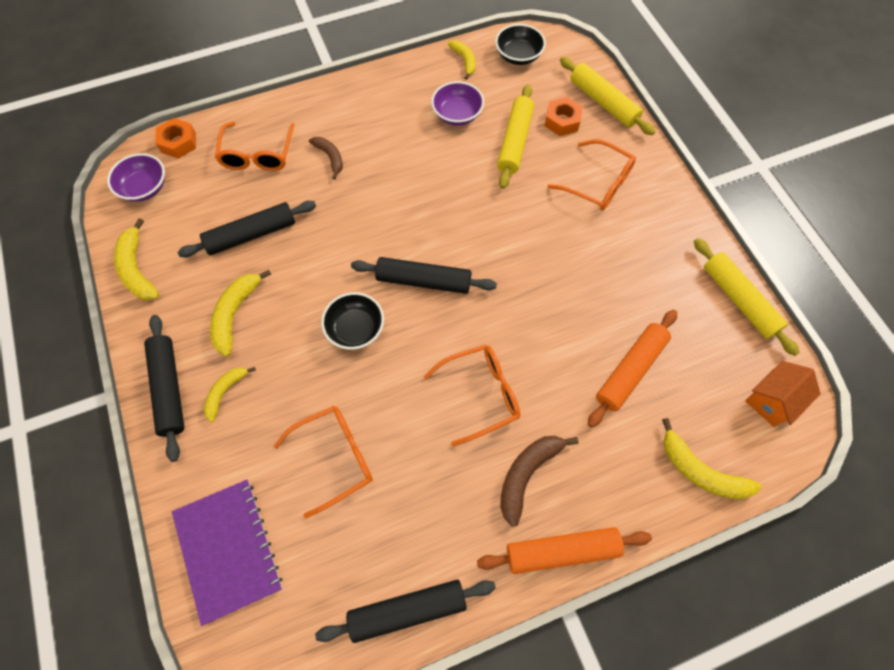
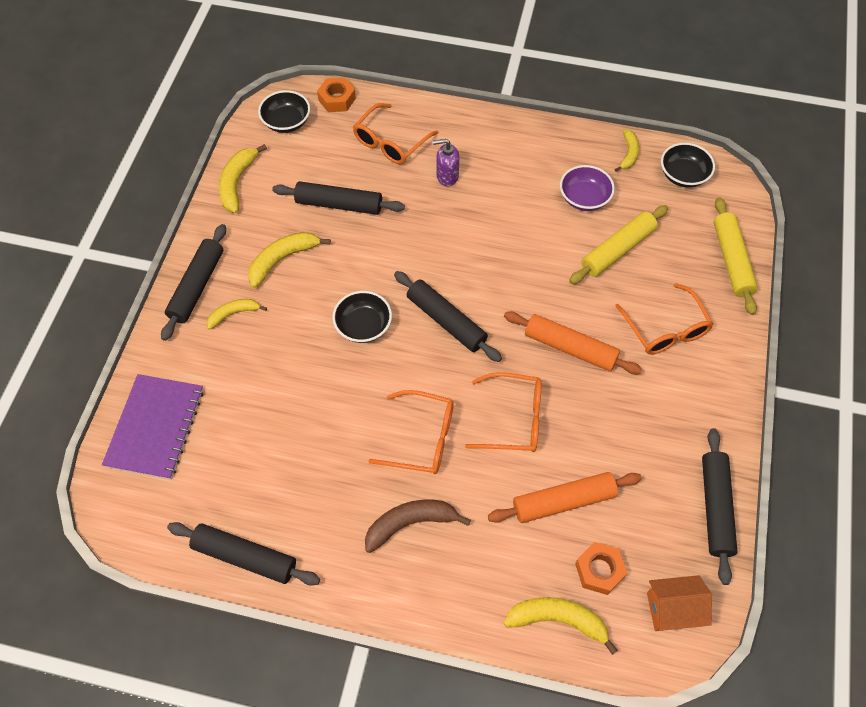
camera: 35 degrees right, 5 degrees down
purple bowl [107,153,165,202] -> black bowl [258,90,310,133]
orange glasses [274,406,373,518] -> orange glasses moved to [465,372,542,452]
brown banana [309,137,343,180] -> purple soap dispenser [433,139,459,186]
orange rolling pin [477,527,652,574] -> orange rolling pin moved to [504,311,642,375]
orange nut [545,97,583,136] -> orange nut moved to [575,542,627,595]
yellow banana [662,418,761,500] -> yellow banana turned 120 degrees clockwise [504,597,618,655]
yellow rolling pin [694,238,800,356] -> black rolling pin [702,428,737,585]

